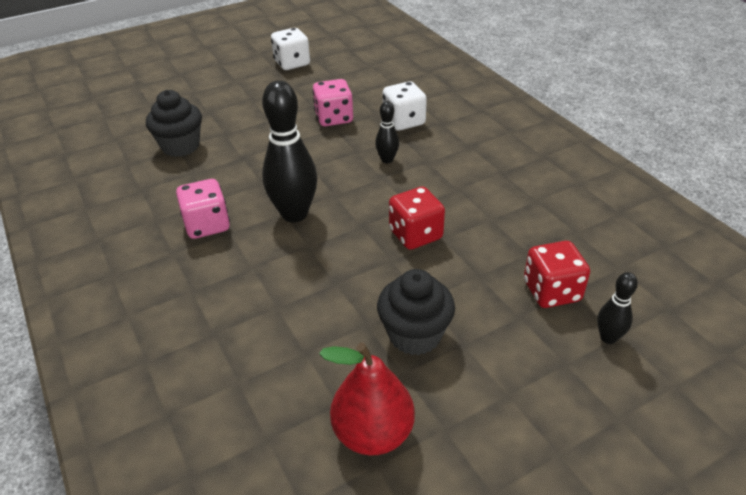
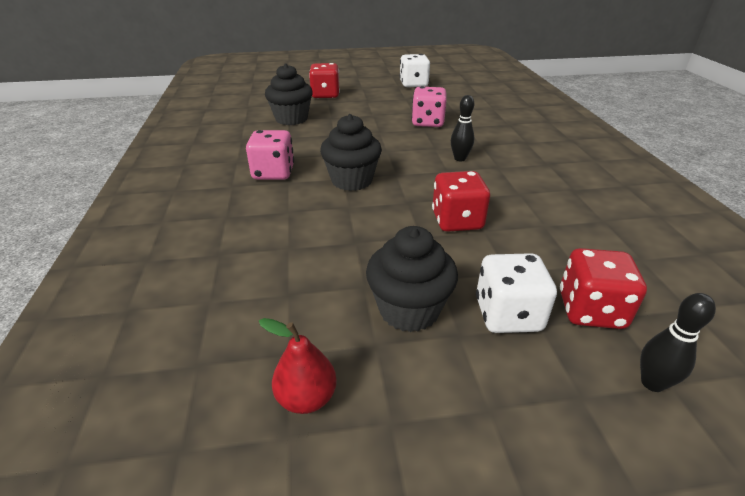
camera: 20 degrees right, 5 degrees down
black bowling pin [262,80,317,222] -> black cupcake [320,114,382,191]
red pear [319,343,415,456] -> red pear [259,318,337,414], size x0.62
white dice [383,81,427,131] -> white dice moved to [476,253,557,333]
none -> red dice [309,63,340,98]

